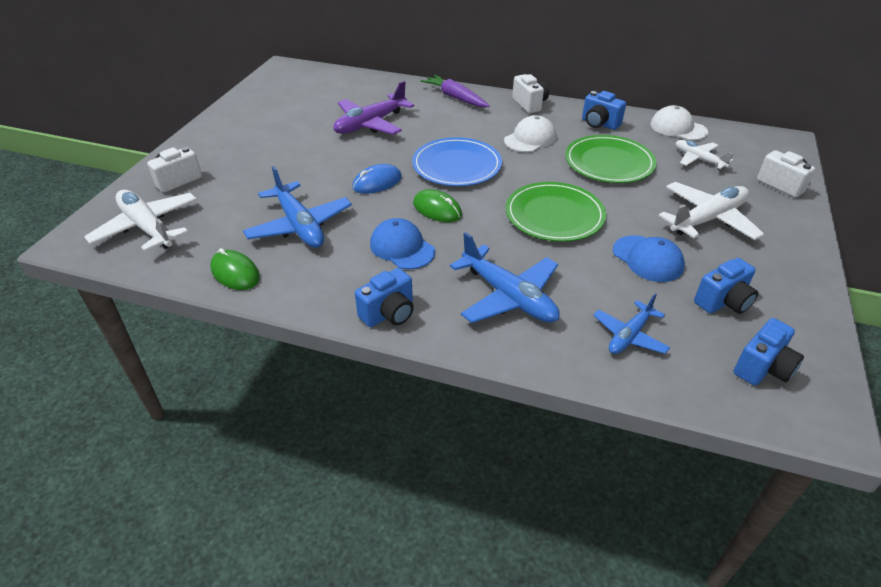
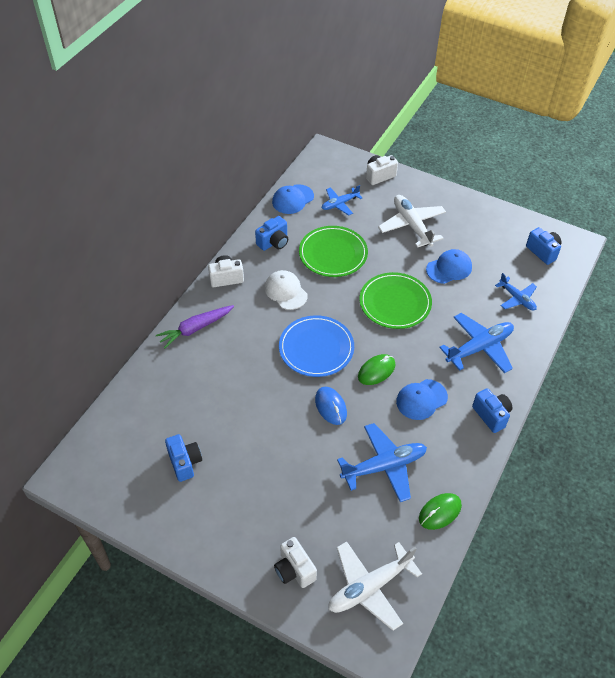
camera: 80 degrees left, 10 degrees up
purple plane [334,81,414,135] -> none
white cap [650,105,708,141] -> blue cap [272,184,314,214]
white plane [676,140,733,169] -> blue plane [322,185,362,216]
blue camera [694,258,758,314] -> blue camera moved to [165,434,202,482]

